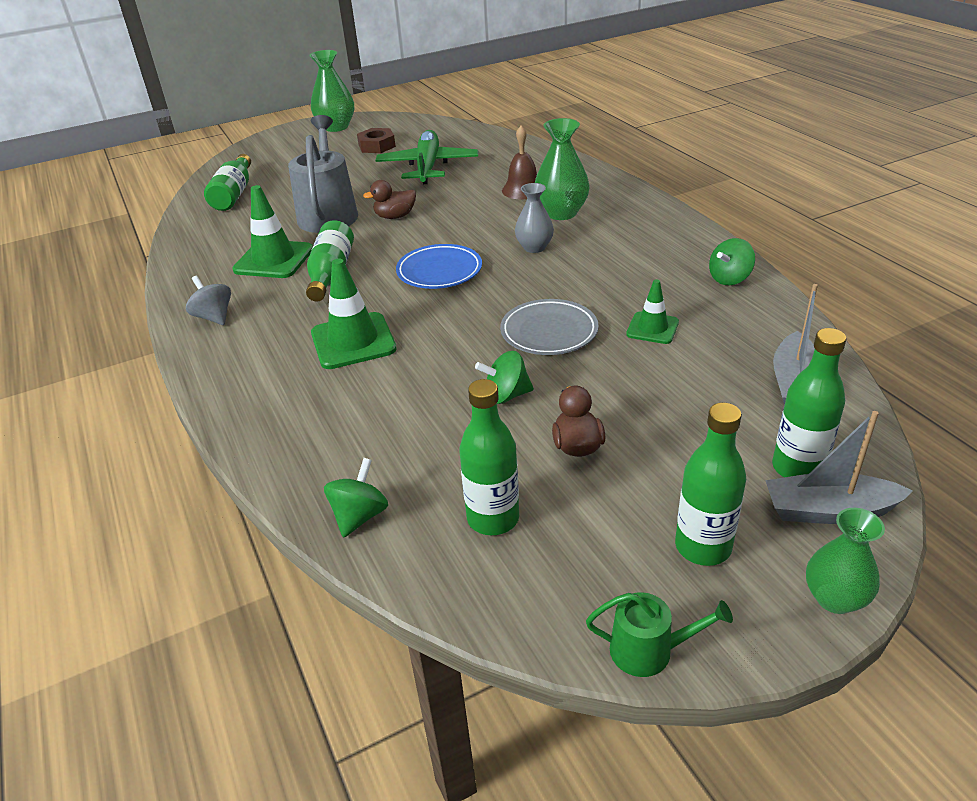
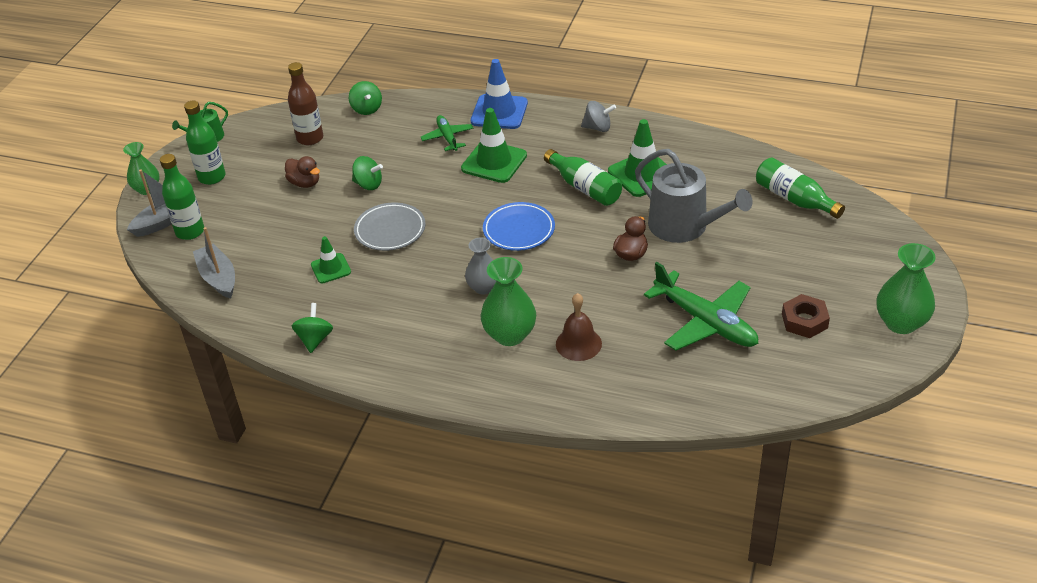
camera: 135 degrees right, 5 degrees up
green bottle [459,379,519,535] -> brown bottle [288,62,323,145]
green spinning top [475,351,534,404] -> green spinning top turned 75 degrees clockwise [352,156,383,190]
none -> green plane [420,115,474,151]
none -> blue traffic cone [471,59,528,129]

